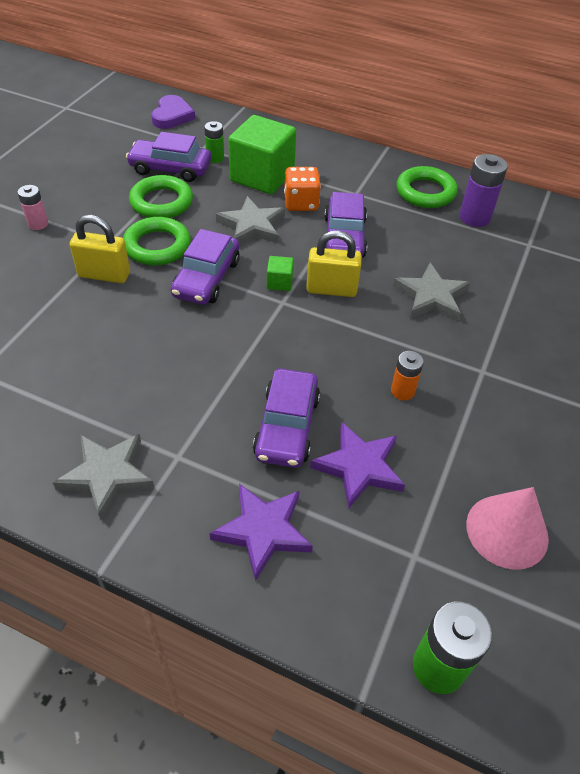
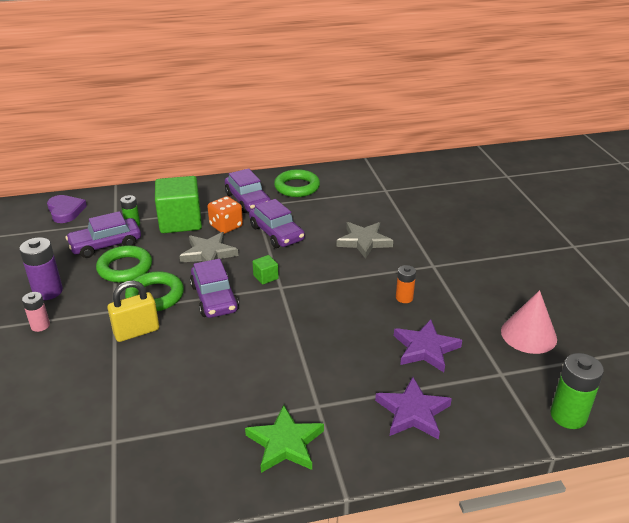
camera: 35 degrees left, 15 degrees down
grey star [53,434,155,520] -> green star [245,405,324,473]
purple car [253,369,320,468] -> purple car moved to [225,168,271,213]
yellow padlock [306,230,362,297] -> none
purple battery [459,154,508,227] -> purple battery moved to [19,237,63,300]

